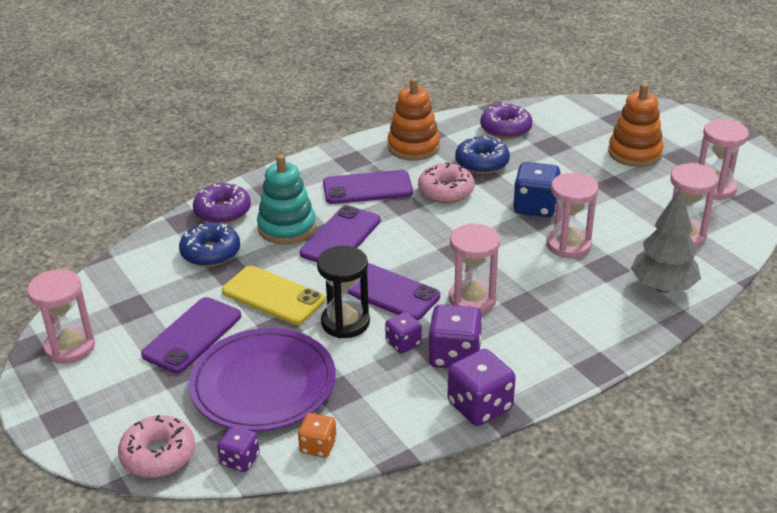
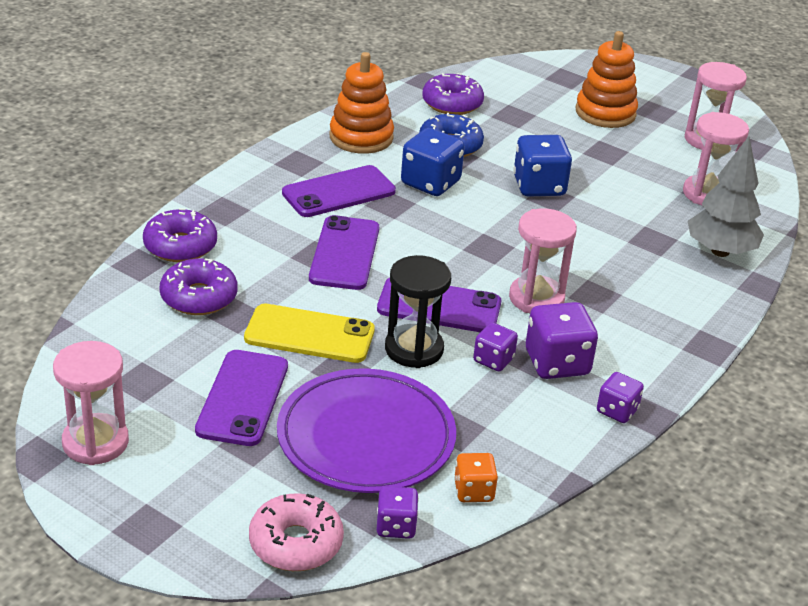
camera: 25 degrees left, 0 degrees up
blue donut [179,222,240,267] -> purple donut [160,259,237,315]
turquoise stacking toy [257,154,316,244] -> none
pink donut [418,162,474,203] -> blue dice [401,128,465,196]
purple dice [448,349,516,426] -> purple dice [597,372,644,423], size x0.59
pink hourglass [546,173,599,258] -> none

